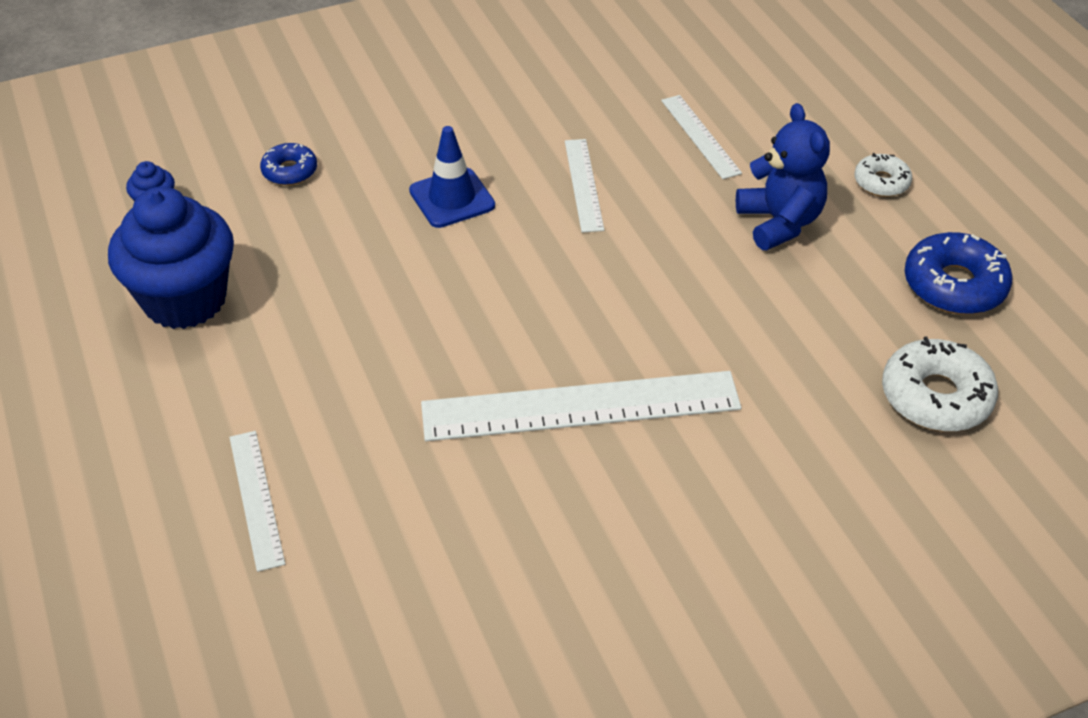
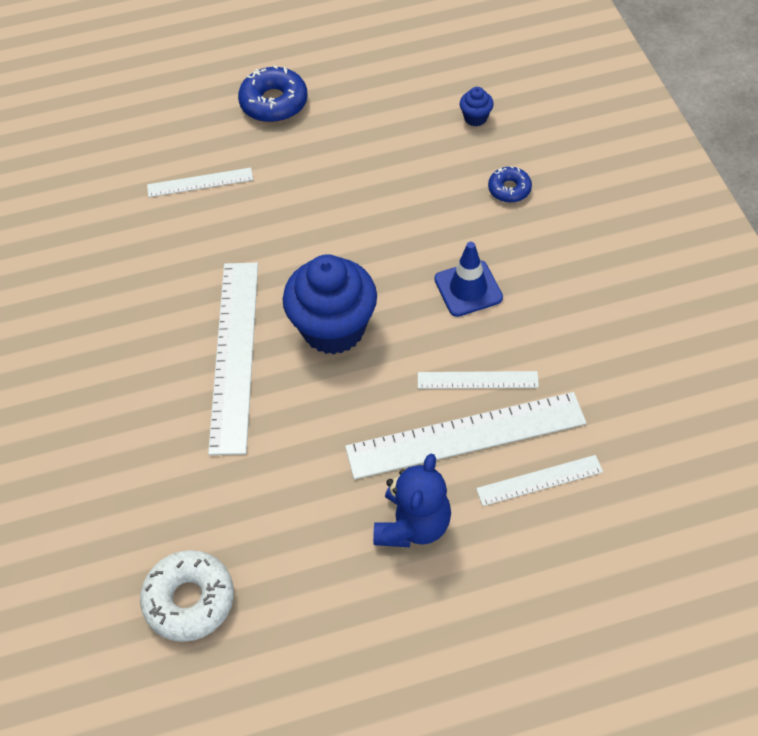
camera: 100 degrees right, 10 degrees up
blue cupcake [108,187,234,329] -> blue cupcake moved to [283,254,377,355]
blue teddy bear [736,103,830,250] -> blue teddy bear turned 60 degrees counterclockwise [373,454,451,547]
white donut [854,153,912,197] -> none
blue donut [905,232,1013,314] -> blue donut moved to [238,65,308,123]
none -> white ruler [345,392,586,479]

